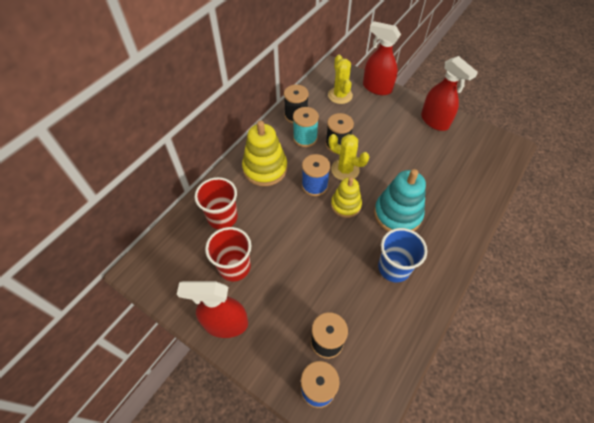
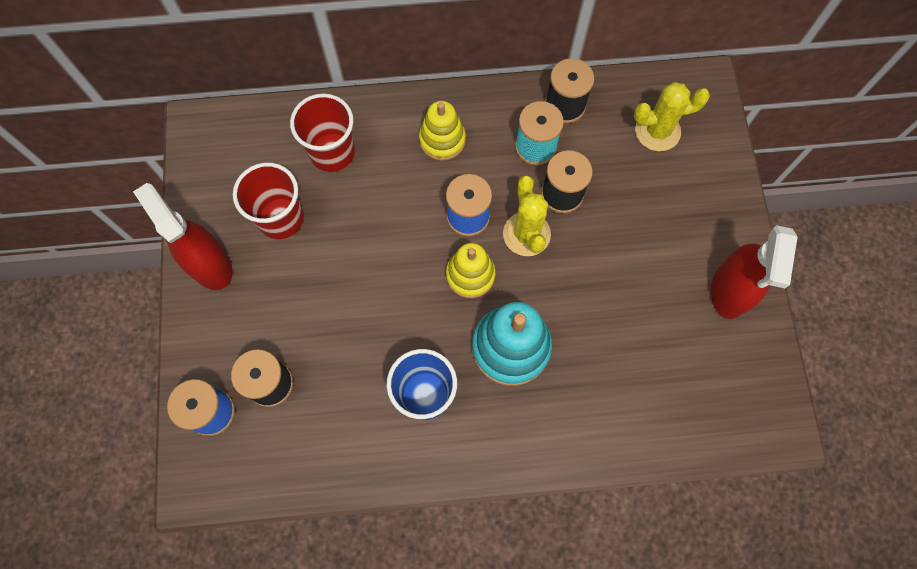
camera: 50 degrees right, 15 degrees up
yellow stacking toy [242,120,287,186] -> yellow stacking toy [419,101,466,161], size x0.64
yellow cactus [328,55,353,104] -> yellow cactus turned 45 degrees clockwise [634,82,710,151]
red spray bottle [363,21,401,95] -> none

